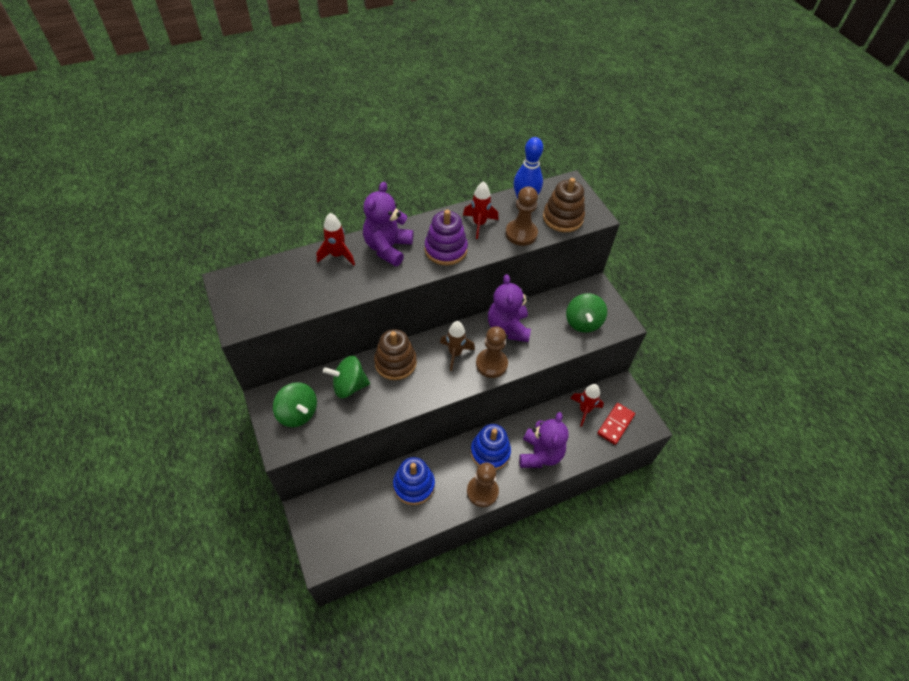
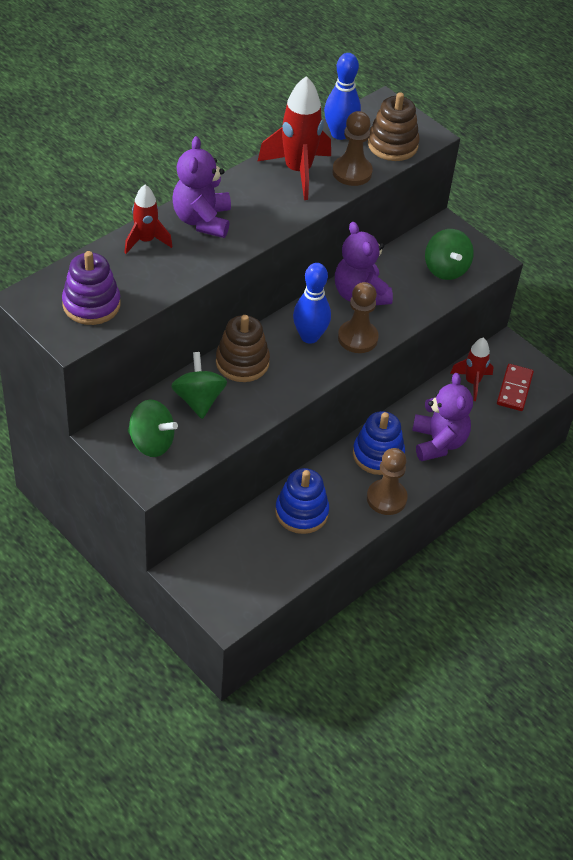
camera: 20 degrees left, 5 degrees down
green spinning top [323,356,370,398] -> green spinning top turned 105 degrees clockwise [171,352,227,419]
purple stacking toy [425,210,468,266] -> purple stacking toy moved to [62,251,121,325]
brown rocket [440,321,475,371] -> blue bowling pin [293,263,331,344]
red rocket [463,181,498,239] -> red rocket [257,76,331,200], size x1.65

